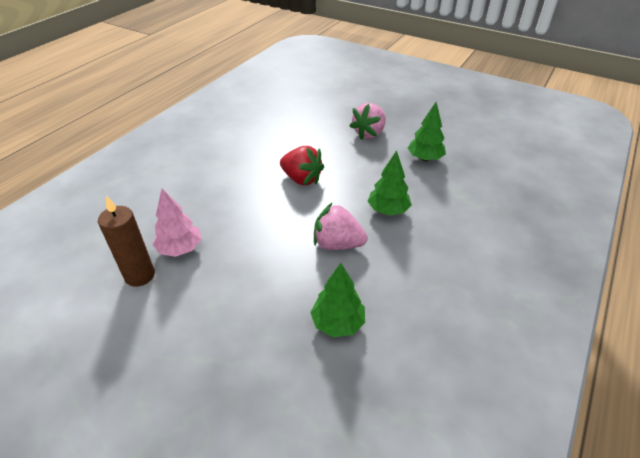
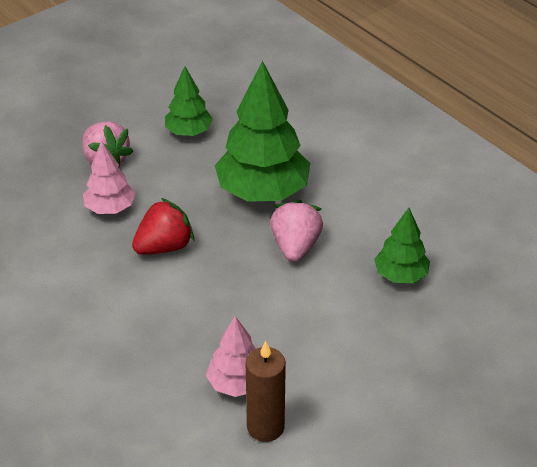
camera: 70 degrees left, 0 degrees up
pink strawberry [314,202,368,250] -> pink strawberry turned 150 degrees clockwise [270,199,323,262]
green tree [368,150,412,216] -> green tree [215,61,310,202], size x1.84
none -> pink tree [83,140,135,214]

